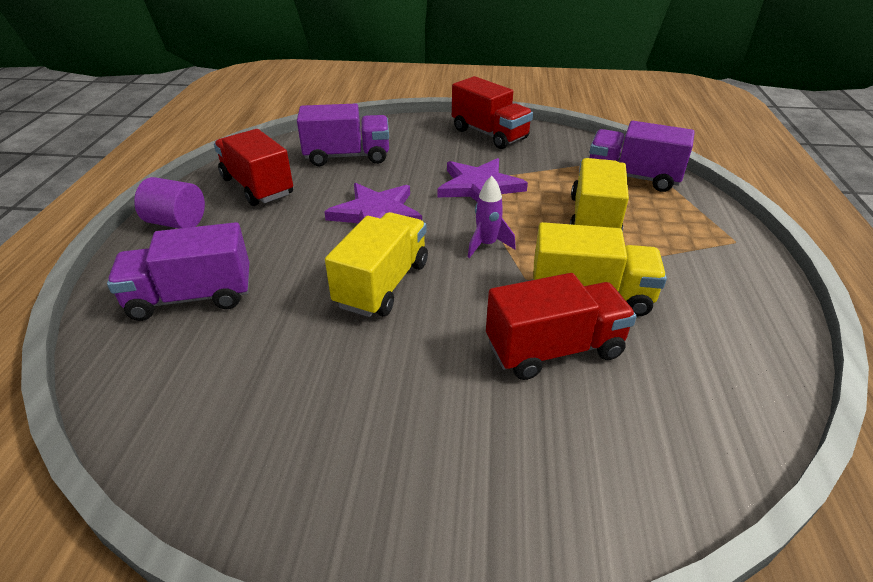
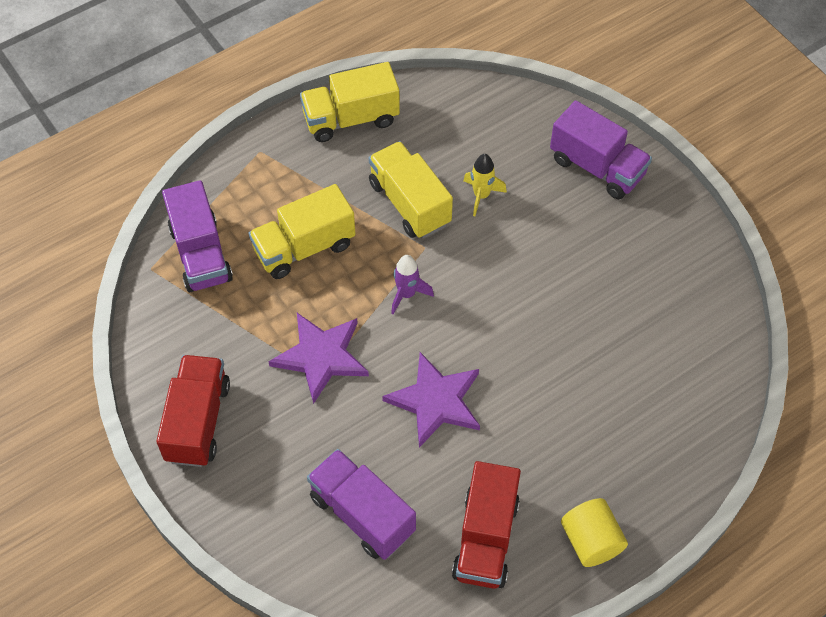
camera: 130 degrees left, 20 degrees up
purple truck [107,222,250,321] -> purple truck moved to [550,100,652,199]
purple cylinder [134,177,205,229] -> yellow cylinder [561,498,628,567]
yellow truck [325,212,428,317] -> yellow truck moved to [300,62,400,142]
red truck [486,273,637,380] -> yellow rocket [463,154,507,216]

